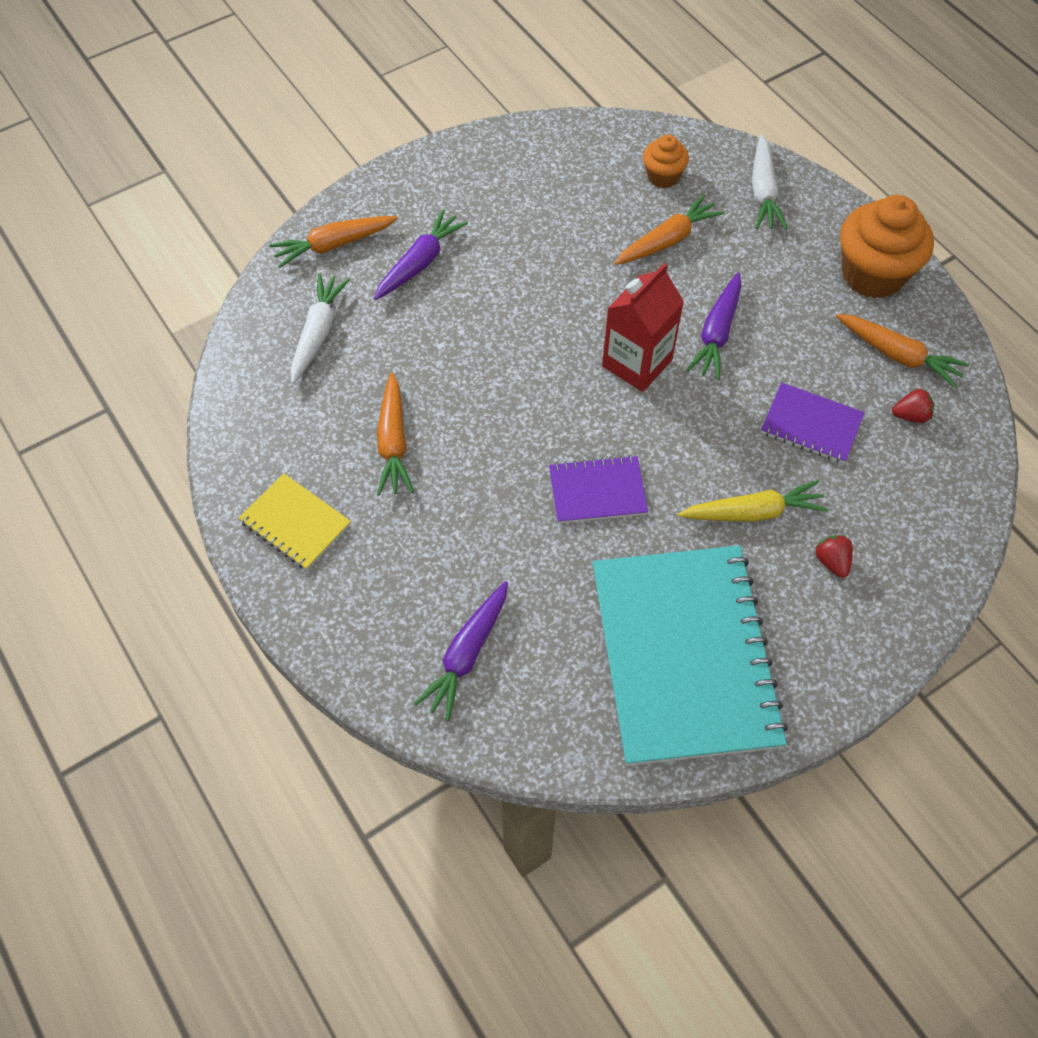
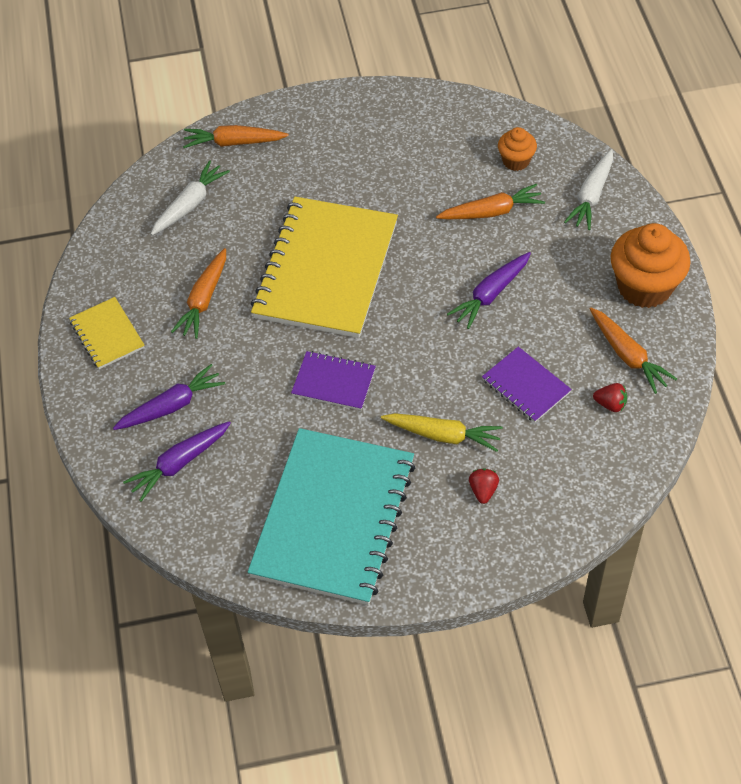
camera: 25 degrees right, 5 degrees down
purple carrot [374,209,468,300] -> purple carrot moved to [113,364,225,430]
red carton [602,263,684,392] -> none
none -> yellow notebook [251,197,398,338]

